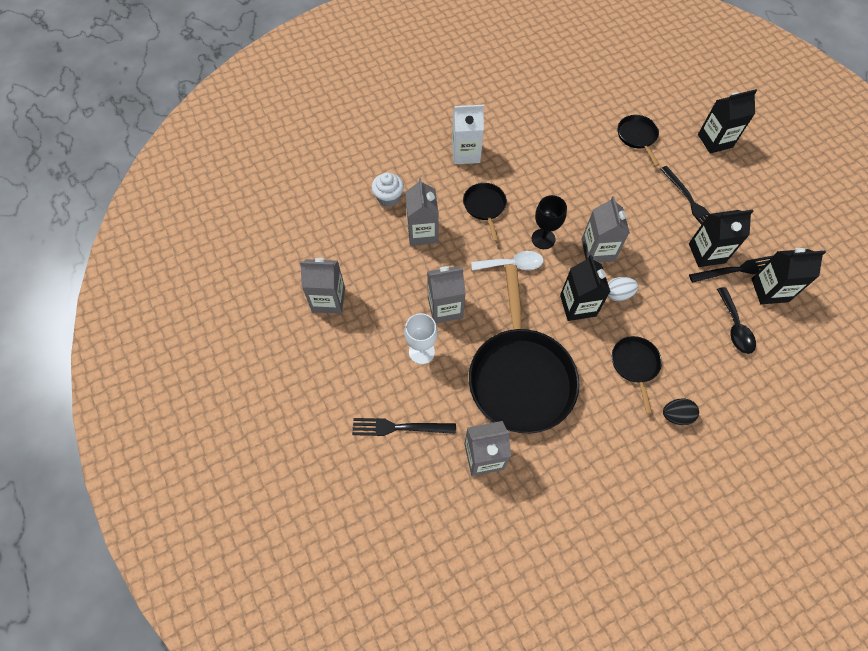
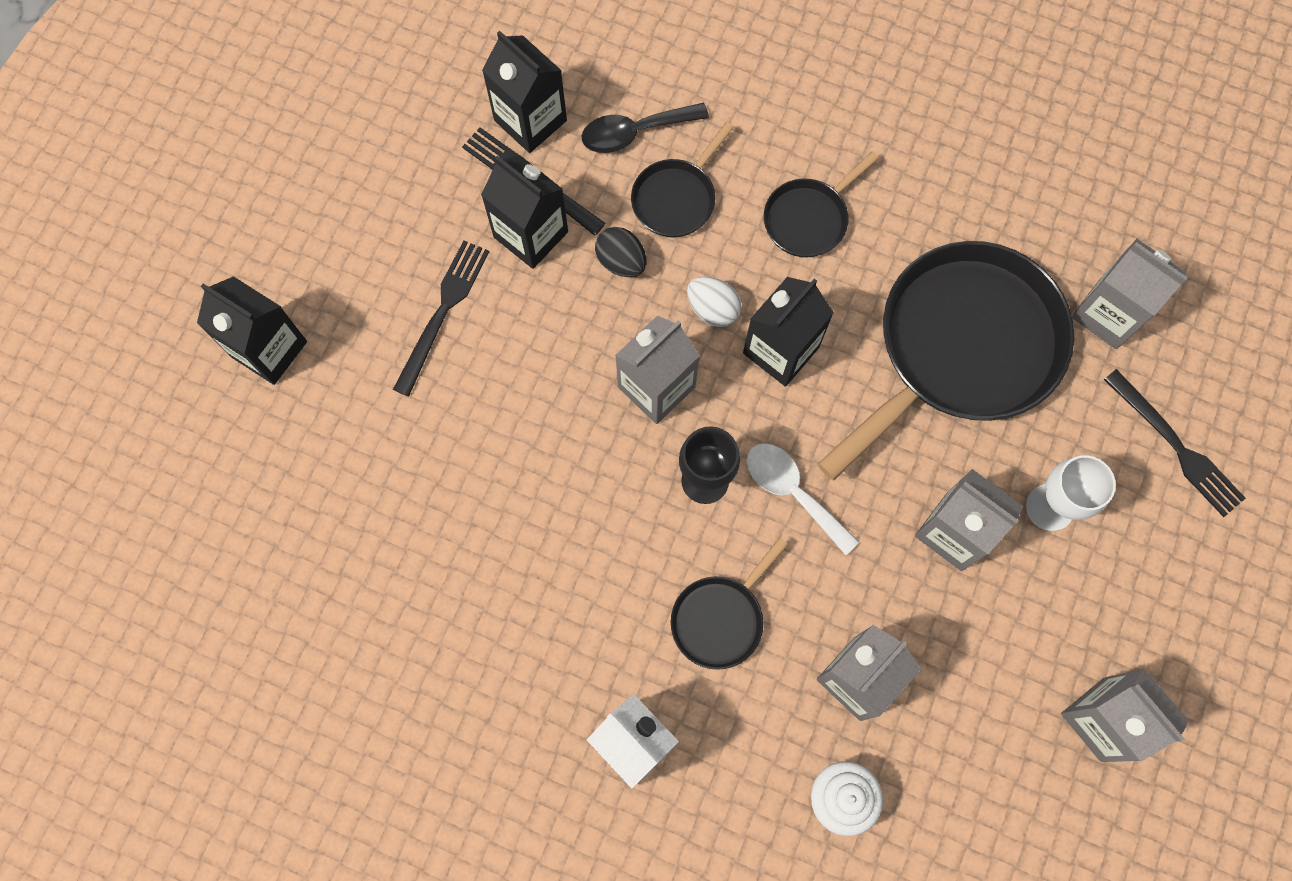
camera: 130 degrees left, 10 degrees up
black pan [618,115,660,166] -> black pan moved to [631,122,734,237]
black egg [663,399,699,425] -> black egg moved to [595,227,647,277]
black spoon [717,287,756,354] -> black spoon turned 150 degrees counterclockwise [582,103,709,153]

